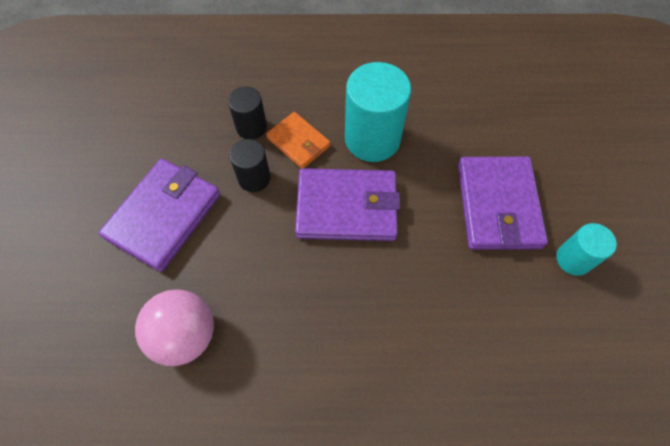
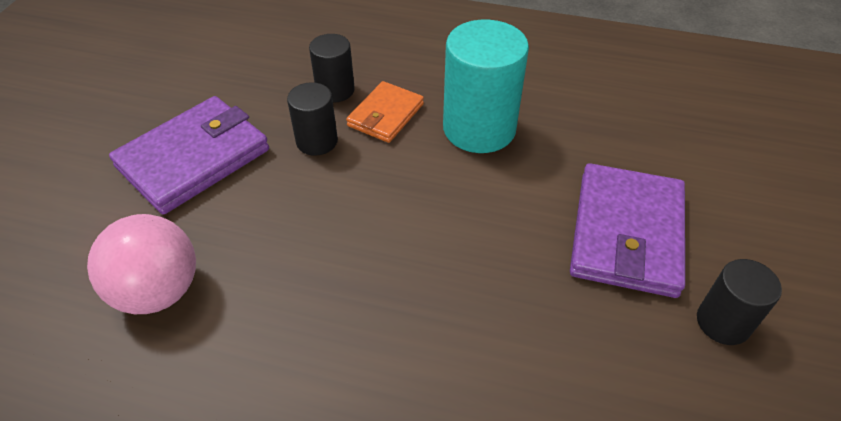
camera: 15 degrees right, 15 degrees down
orange wallet [266,112,330,169] -> orange wallet turned 60 degrees clockwise [346,81,424,143]
purple wallet [295,168,400,241] -> none
turquoise cylinder [556,223,617,276] -> black cylinder [697,259,782,345]

